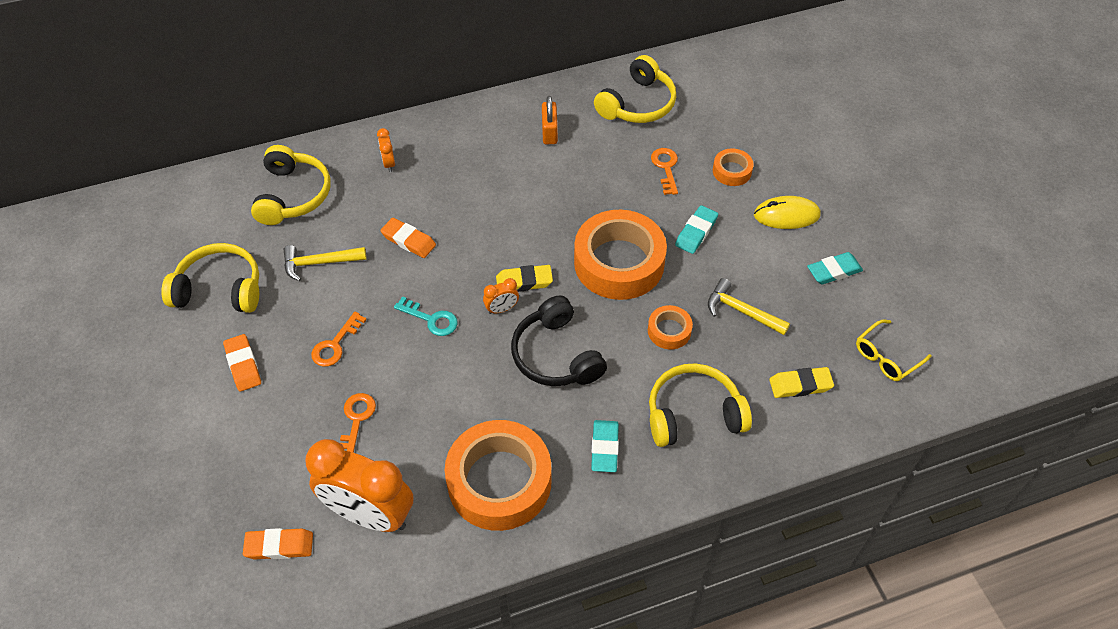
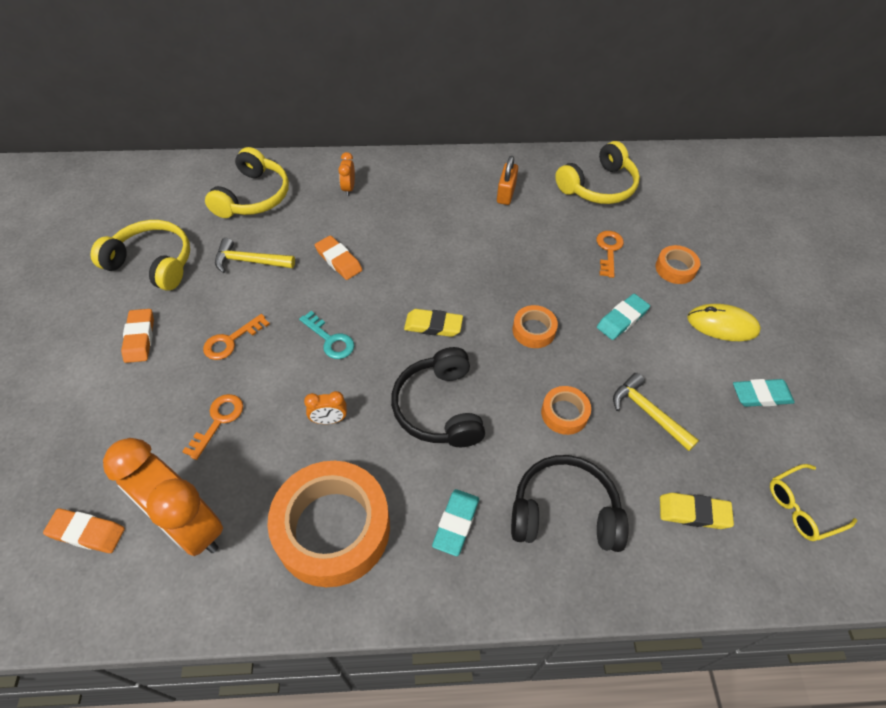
camera: 15 degrees right, 0 degrees up
orange clock [483,278,519,314] -> orange clock moved to [304,391,347,424]
orange tape [574,210,667,300] -> orange tape [513,305,558,348], size x0.46
yellow headphones [649,363,752,447] -> black headphones [511,455,629,552]

